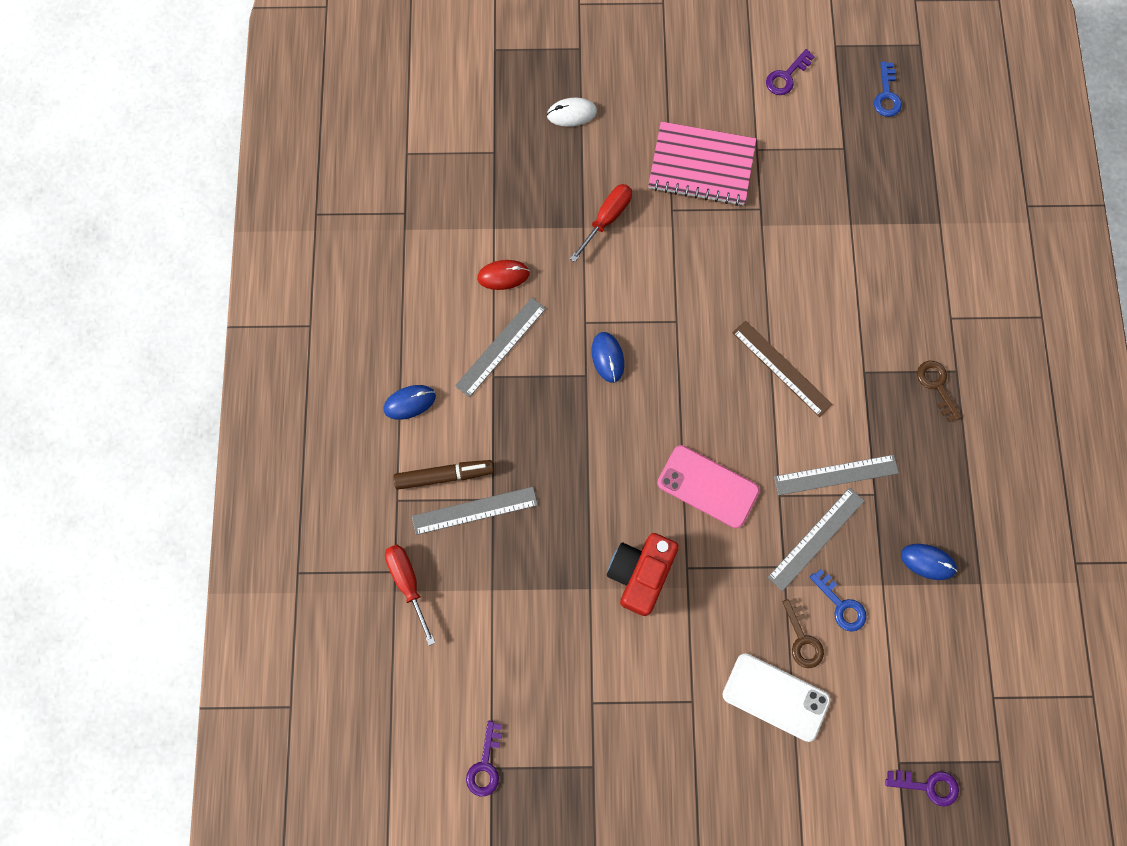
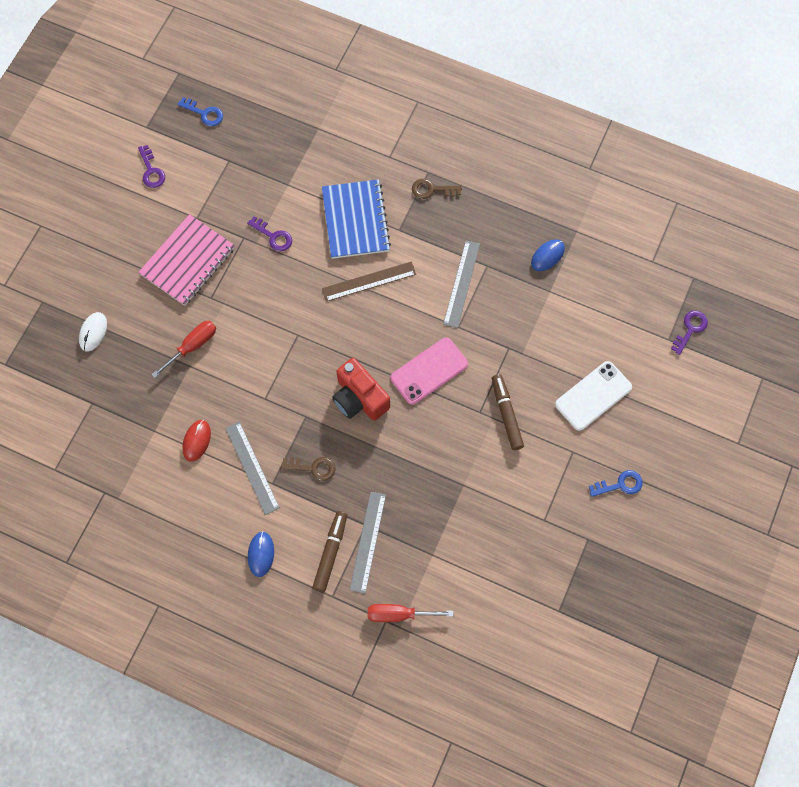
camera: 65 degrees left, 5 degrees down
purple key [466,721,502,796] -> purple key moved to [247,216,292,251]
red screwdriver [570,184,632,262] -> red screwdriver turned 75 degrees clockwise [151,320,216,378]
blue mouse [592,332,624,383] -> none
red camera [607,533,679,616] -> red camera moved to [332,358,390,421]
grey ruler [768,487,864,591] -> none
brown key [783,598,824,668] -> brown key moved to [281,457,336,481]
blue key [810,569,866,632] -> blue key moved to [589,470,643,497]
none -> blue notebook [322,179,391,259]
none -> brown marker [492,374,524,450]

